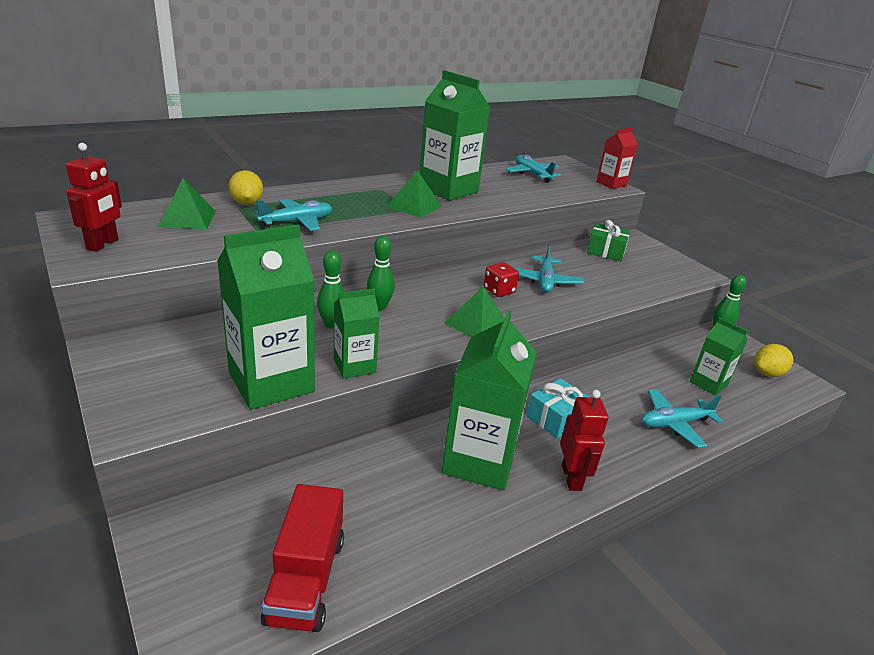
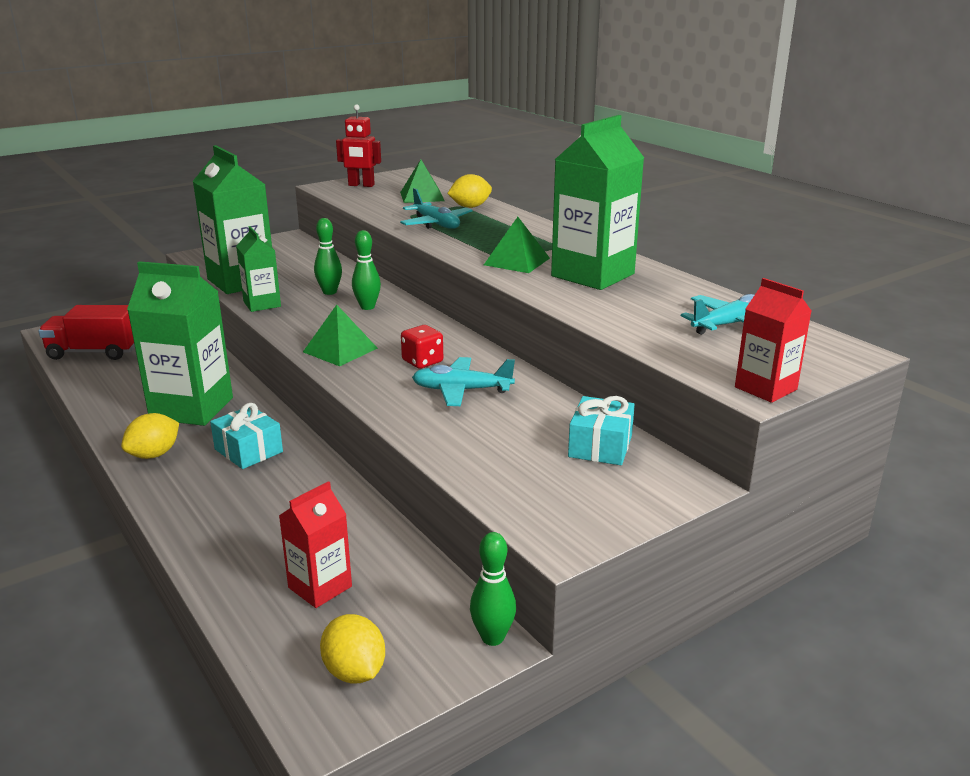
camera: 90 degrees right, 5 degrees down
red robot [560,390,608,491] -> yellow lemon [121,413,179,459]
green gift [587,220,630,261] -> turquoise gift [568,396,635,465]
turquoise plane [642,389,723,448] -> none
green carton [690,318,748,396] -> red carton [279,481,352,608]

